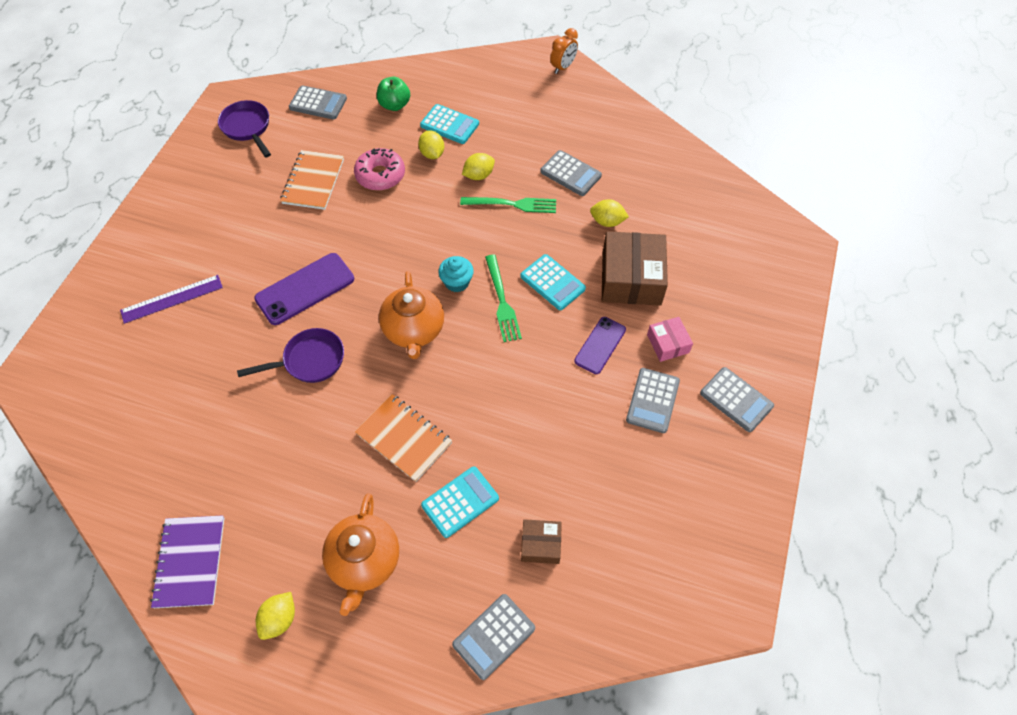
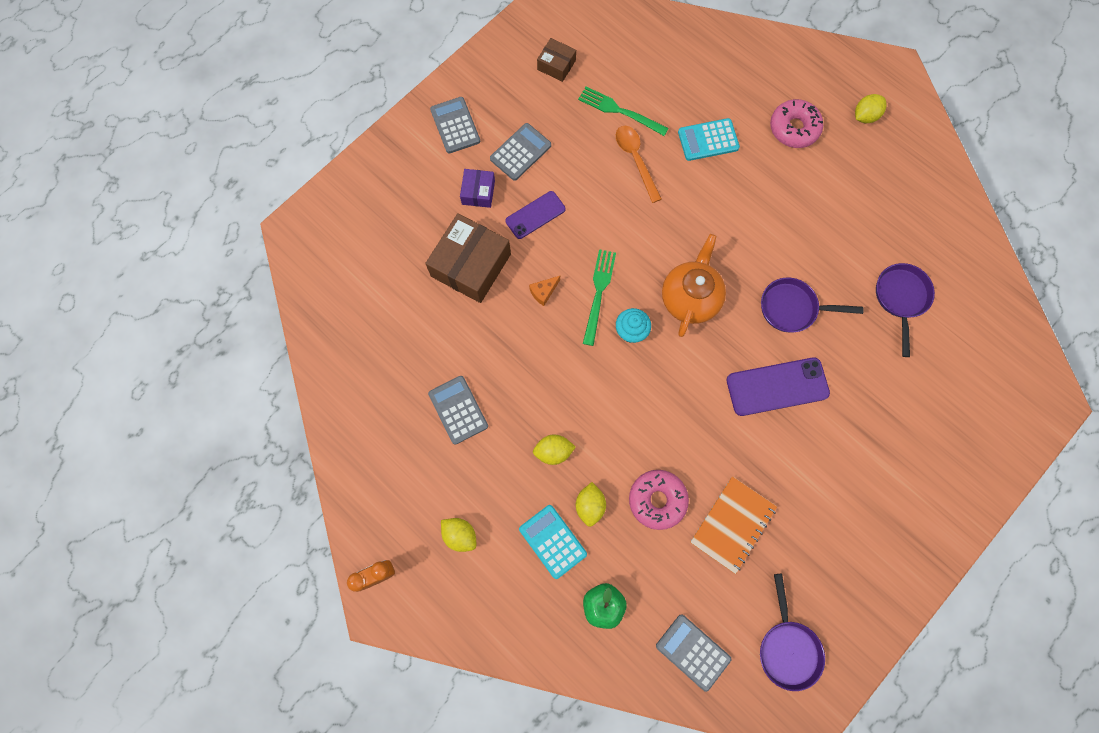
camera: 155 degrees left, 15 degrees up
purple ruler [120,275,223,324] -> none
purple notebook [150,515,224,608] -> none
orange teapot [322,493,399,616] -> pink donut [770,99,823,148]
orange notebook [355,394,452,482] -> none
grey calculator [452,594,535,680] -> none
green fork [460,197,556,213] -> green fork moved to [578,87,669,136]
turquoise calculator [520,254,586,310] -> orange cheese [529,276,560,306]
brown box [521,519,562,564] -> brown box moved to [537,38,576,82]
yellow lemon [590,199,629,227] -> yellow lemon moved to [441,518,476,552]
pink box [647,317,693,362] -> purple box [460,169,495,208]
none -> orange spoon [616,126,662,203]
none -> purple pan [876,263,935,357]

